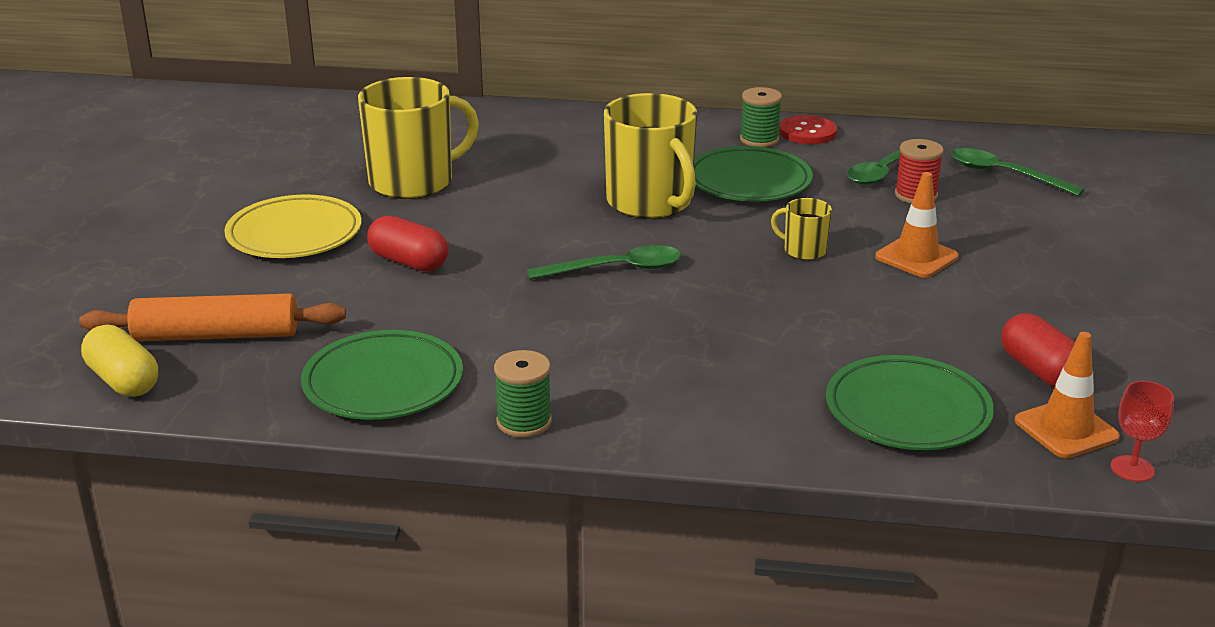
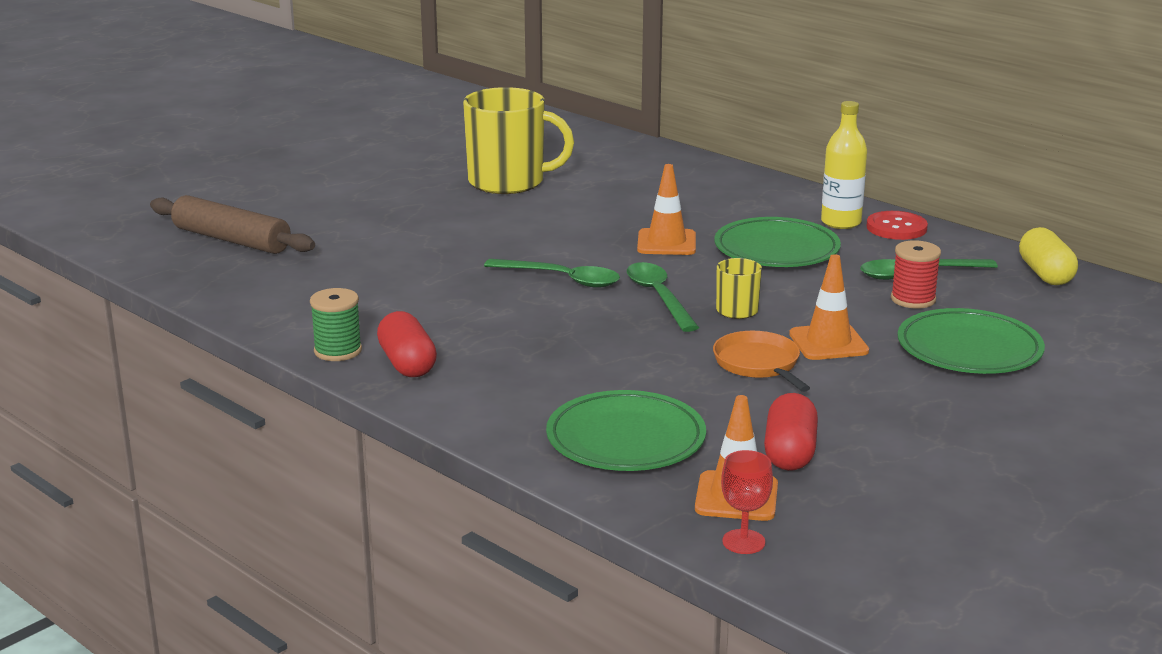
camera: 35 degrees right, 5 degrees down
orange rolling pin [79,293,346,341] -> brown rolling pin [150,195,315,254]
yellow capsule [81,325,158,397] -> yellow capsule moved to [1019,227,1078,285]
yellow plate [224,195,362,258] -> none
green plate [301,330,463,420] -> green plate moved to [898,308,1045,374]
red capsule [367,215,448,271] -> red capsule moved to [377,311,437,377]
yellow mug [604,93,697,219] -> orange traffic cone [637,164,696,255]
green spool [740,87,782,147] -> yellow bottle [821,101,867,229]
green spoon [951,148,1085,196] -> green spoon moved to [627,262,699,332]
none -> orange pan [713,331,810,392]

